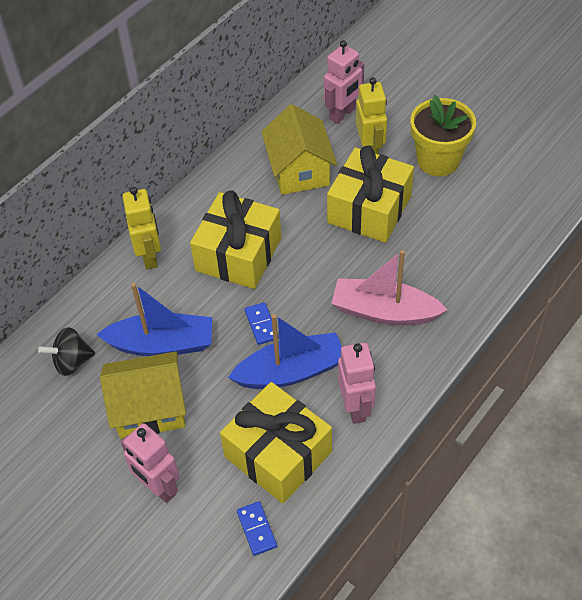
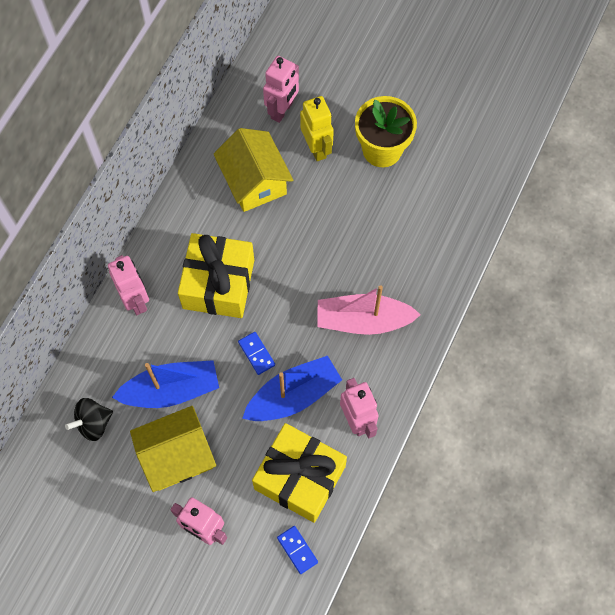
camera: 15 degrees left, 15 degrees up
yellow robot [122,187,161,270] -> pink robot [108,255,149,315]
yellow gift [327,146,414,243] -> none

